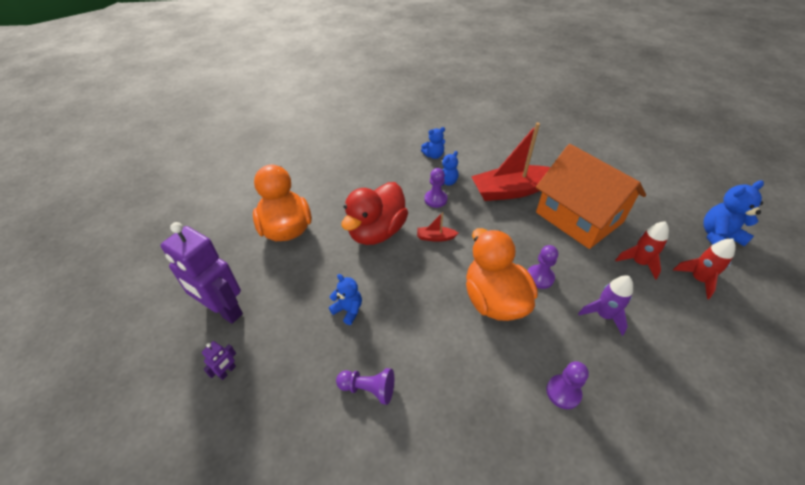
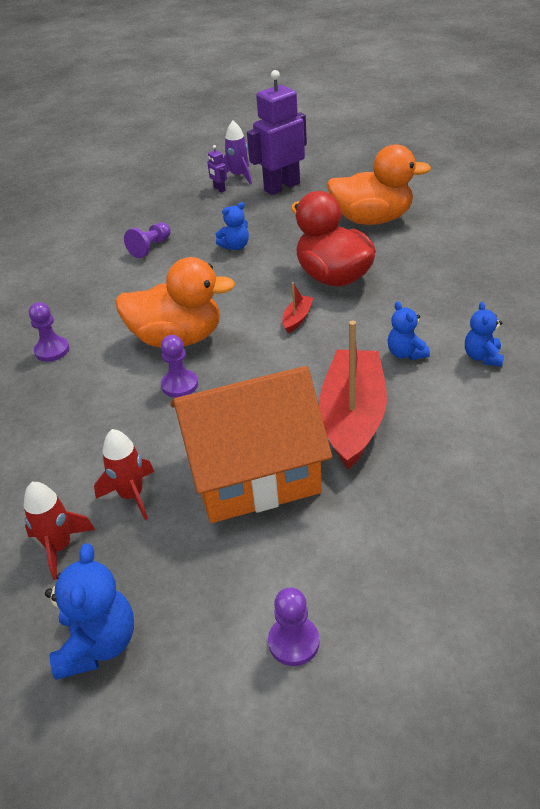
camera: 115 degrees right, 5 degrees down
purple pawn [424,168,448,208] -> purple pawn moved to [268,588,319,666]
purple rocket [578,275,633,336] -> purple rocket moved to [223,121,252,185]

